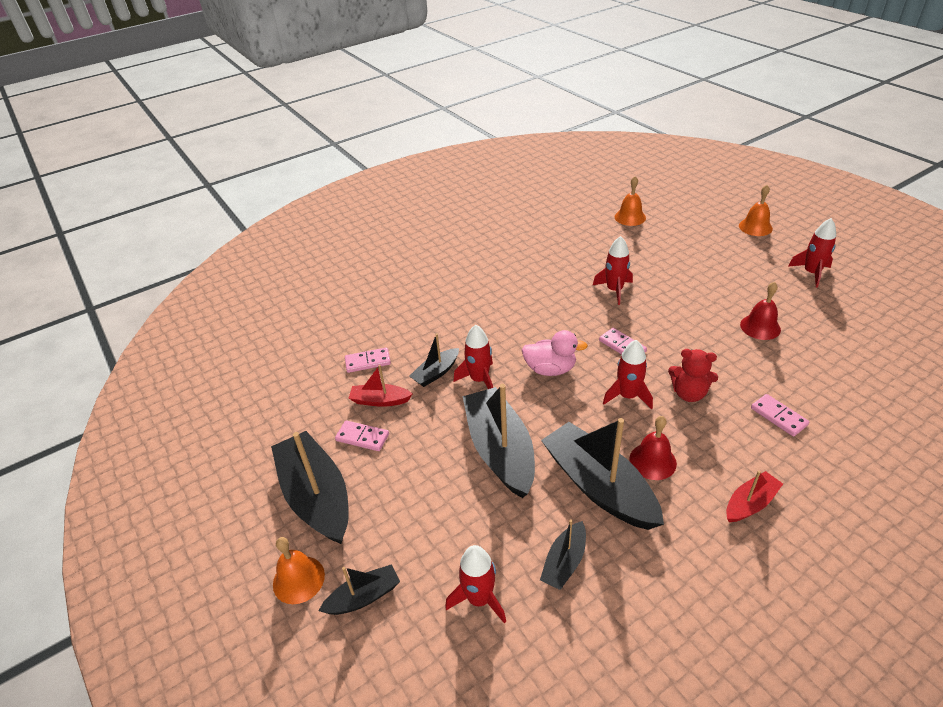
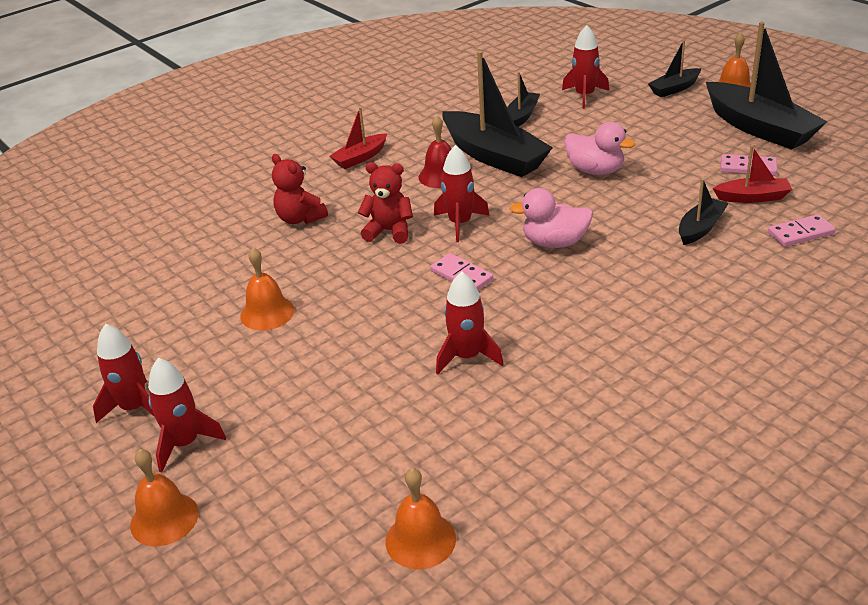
camera: 175 degrees right, 5 degrees down
red rocket [454,325,493,389] -> red rocket moved to [148,358,226,472]
black boat [462,384,535,498] -> pink duck [564,122,635,175]
red bell [740,282,781,340] -> orange bell [240,247,294,331]
pink domino [751,394,809,437] -> red teddy bear [272,154,328,224]

